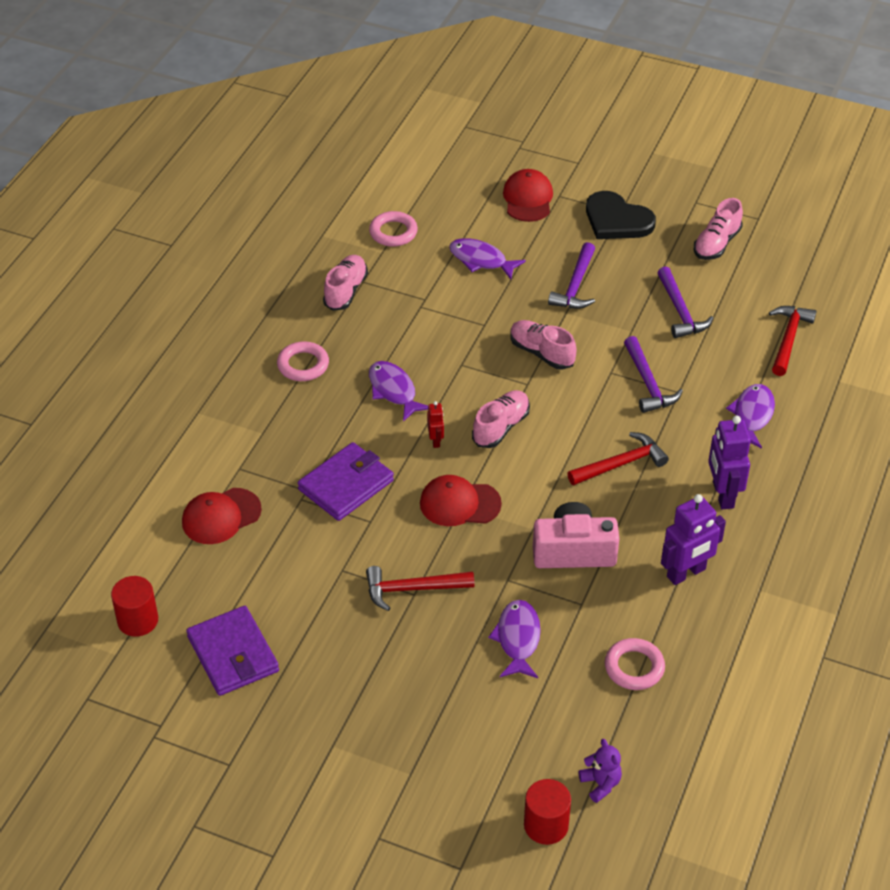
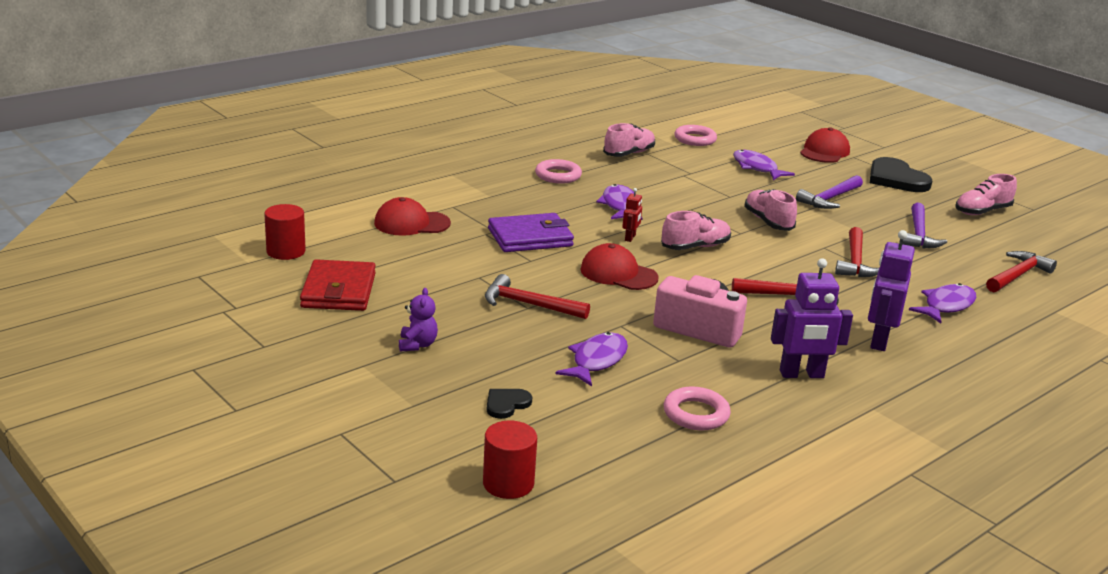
camera: 25 degrees right, 20 degrees down
purple wallet [186,606,279,696] -> red wallet [300,259,376,311]
purple teddy bear [579,739,622,803] -> purple teddy bear moved to [399,288,438,352]
purple hammer [624,336,683,413] -> red hammer [835,227,879,277]
none -> black heart [487,389,532,419]

